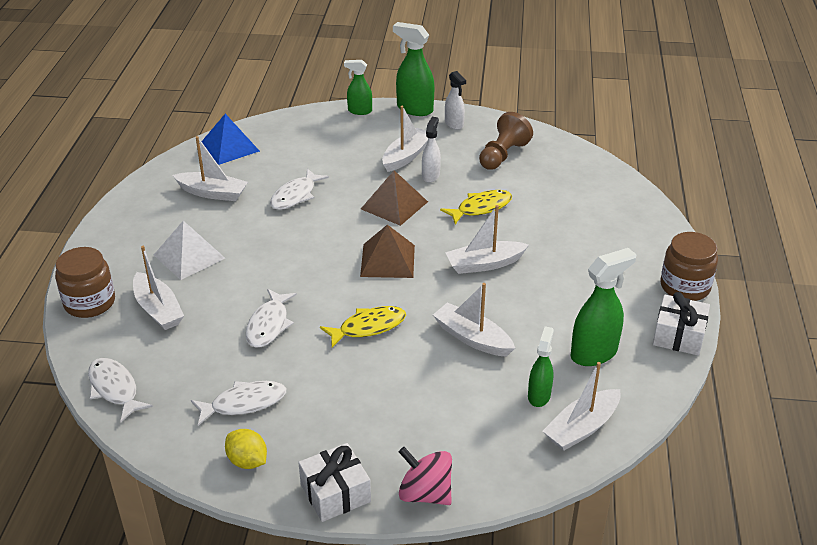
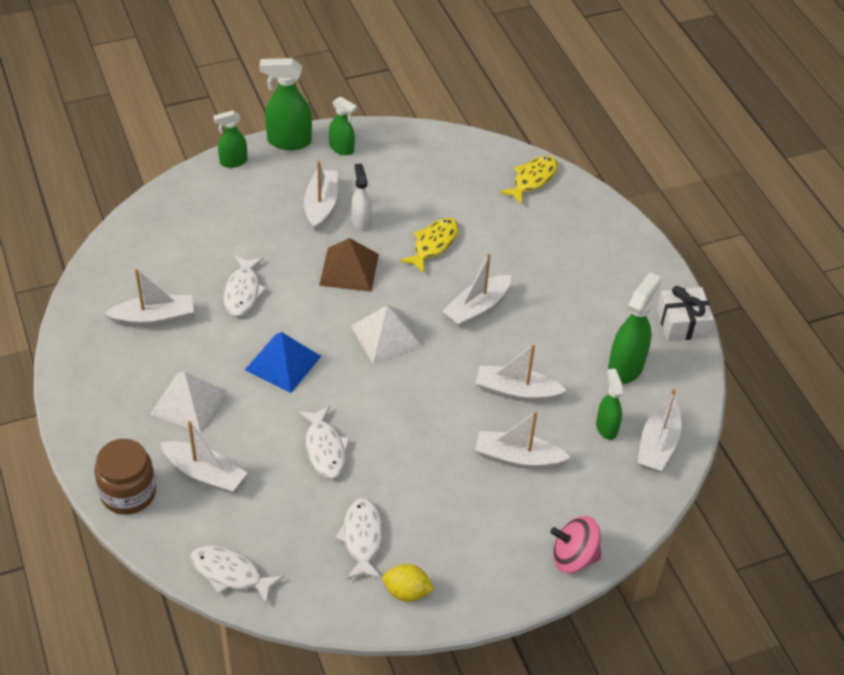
camera: 30 degrees left, 10 degrees up
white fish [191,381,286,426] -> white fish turned 45 degrees counterclockwise [335,498,383,579]
blue pyramid [201,114,260,165] -> blue pyramid moved to [245,332,321,393]
white gift [298,443,371,522] -> none
yellow fish [320,306,406,348] -> yellow fish moved to [499,156,558,205]
brown pyramid [360,225,415,278] -> white pyramid [351,305,422,364]
white spray bottle [445,71,466,130] -> green spray bottle [329,97,357,155]
brown pawn [479,112,533,170] -> none
brown jar [661,232,718,301] -> none
none -> white boat [475,411,570,469]

